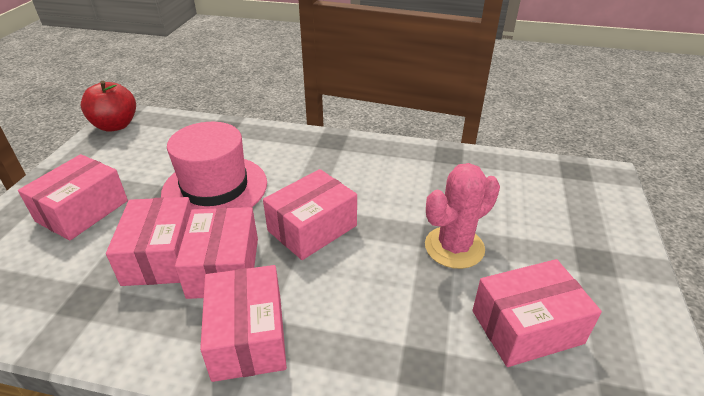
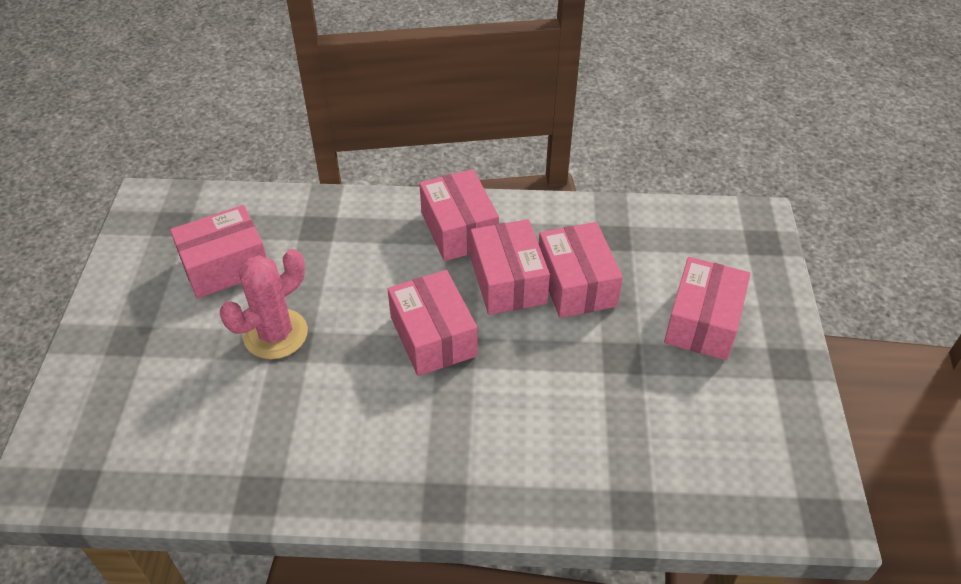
camera: 170 degrees right, 10 degrees up
red apple [81,81,136,132] -> none
pink hat [161,122,267,209] -> none
pink box [263,169,357,260] -> pink box turned 60 degrees counterclockwise [387,270,478,376]

